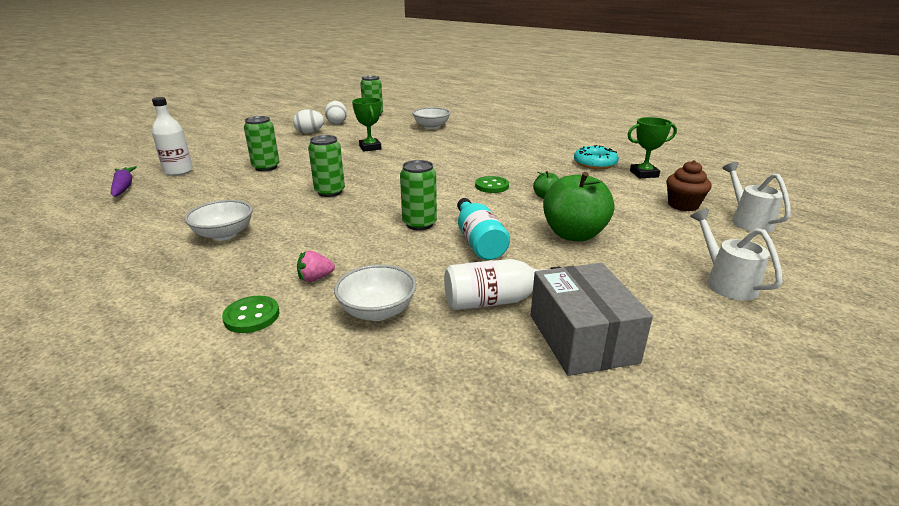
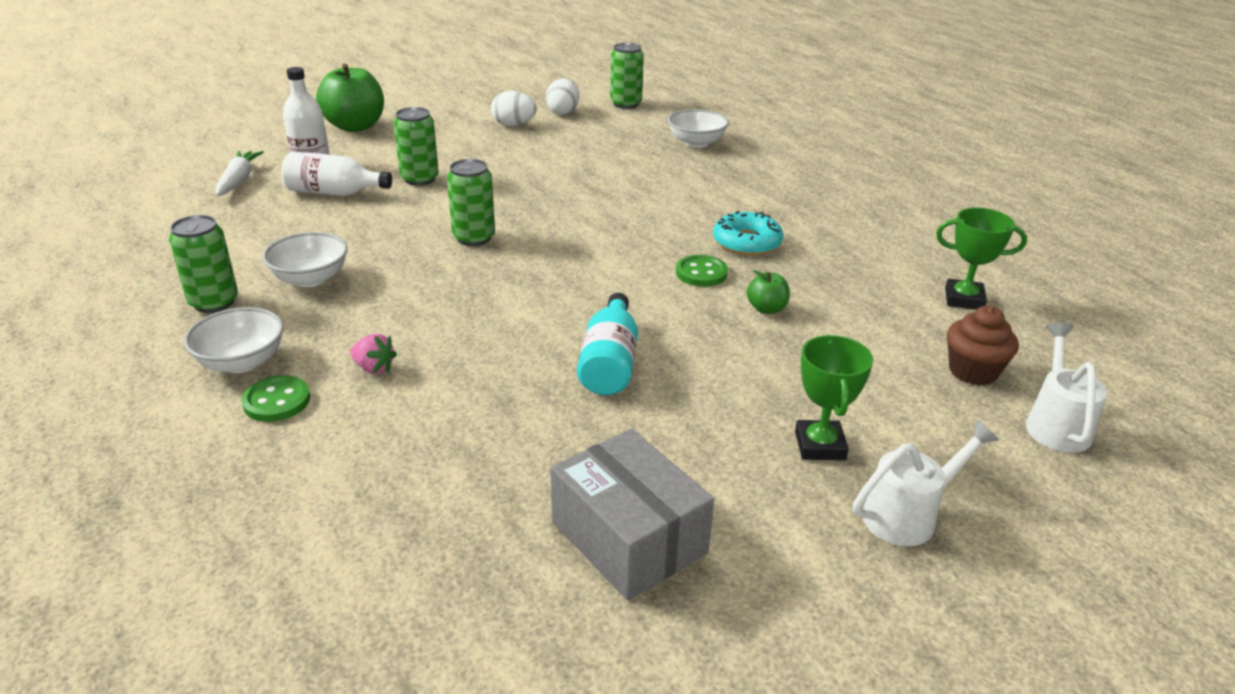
camera: 20 degrees right, 5 degrees up
purple carrot [111,166,137,197] -> white carrot [215,151,264,196]
pink strawberry [297,251,335,282] -> pink strawberry turned 150 degrees counterclockwise [350,334,397,374]
white bowl [334,264,416,321] -> white bowl moved to [184,307,284,373]
green trophy [352,97,382,152] -> green trophy moved to [795,335,873,460]
green can [400,160,437,230] -> green can moved to [169,215,238,313]
white bottle [444,259,561,310] -> white bottle moved to [282,151,392,196]
grey box [531,263,653,376] -> grey box turned 45 degrees counterclockwise [550,428,714,601]
green apple [543,172,614,242] -> green apple moved to [316,63,384,132]
turquoise donut [574,145,619,169] -> turquoise donut moved to [713,211,783,256]
white watering can [690,209,783,300] -> white watering can turned 60 degrees clockwise [853,420,999,546]

